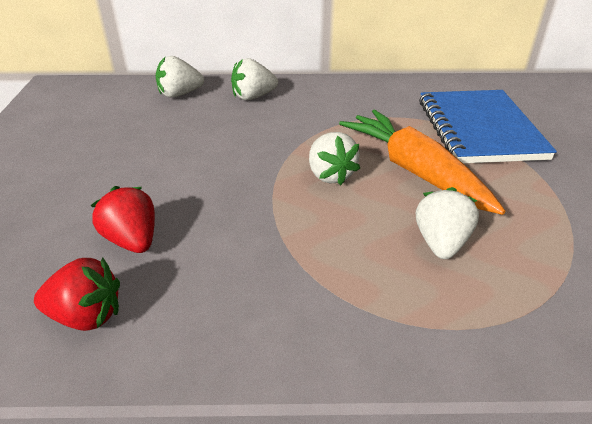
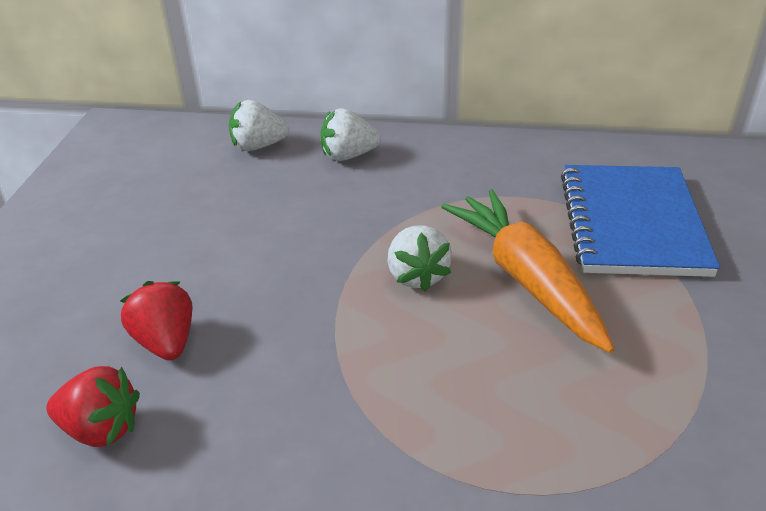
camera: 10 degrees right, 0 degrees up
white strawberry [416,187,479,259] -> none

